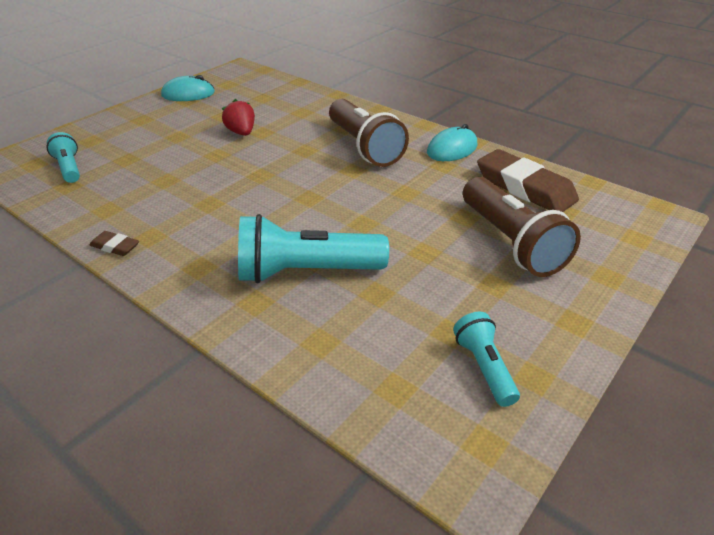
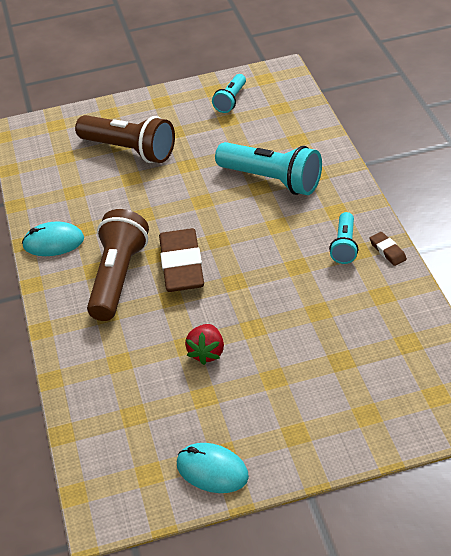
camera: 140 degrees left, 5 degrees up
turquoise flashlight [46,132,80,183] -> turquoise flashlight moved to [329,212,358,264]
brown flashlight [463,177,581,277] -> brown flashlight turned 105 degrees clockwise [75,115,175,163]
brown eraser [477,149,579,212] -> brown eraser moved to [159,228,204,292]

